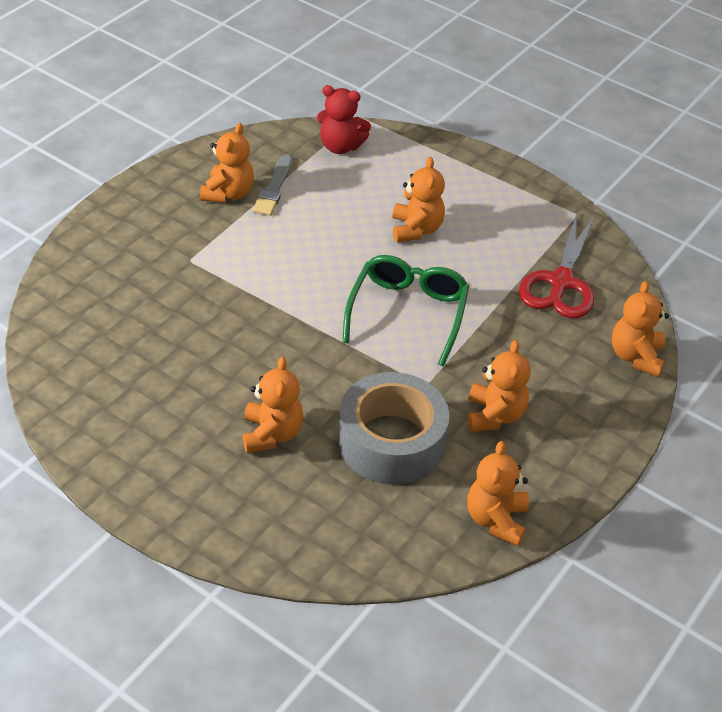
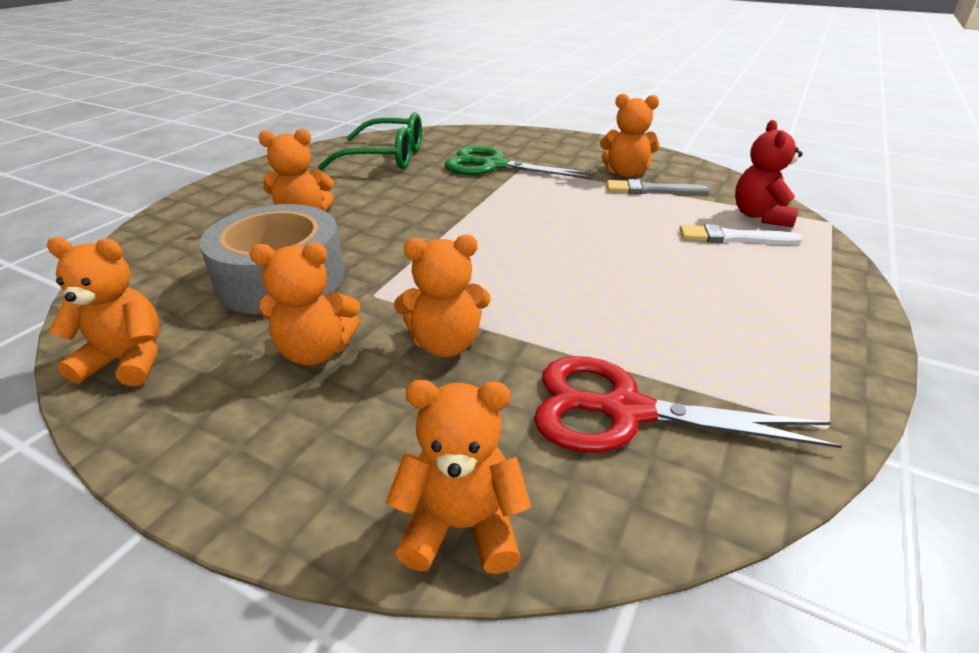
camera: 85 degrees right, 10 degrees down
green glasses [342,255,469,367] -> green glasses moved to [318,112,422,170]
orange teddy bear [393,157,445,242] -> orange teddy bear moved to [394,235,491,357]
none -> green scissors [445,146,596,179]
none -> white brush [679,224,803,245]

